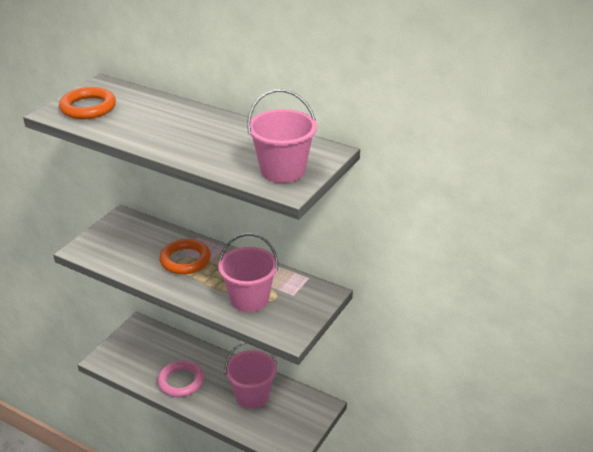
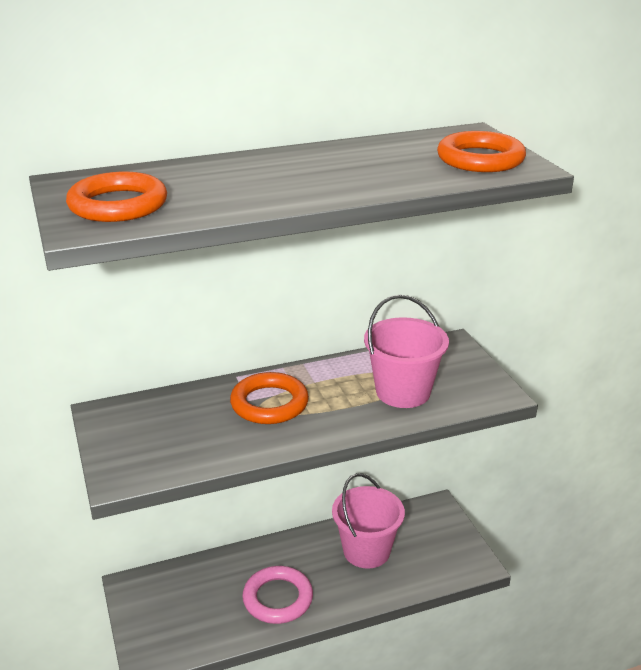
camera: 50 degrees left, 5 degrees down
pink bucket [247,89,317,183] -> orange ring [437,131,526,172]

